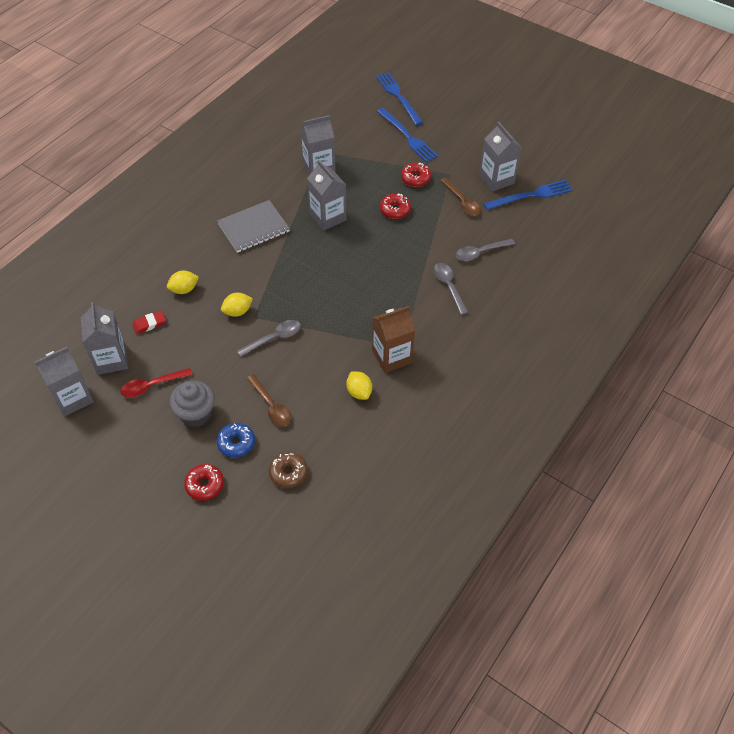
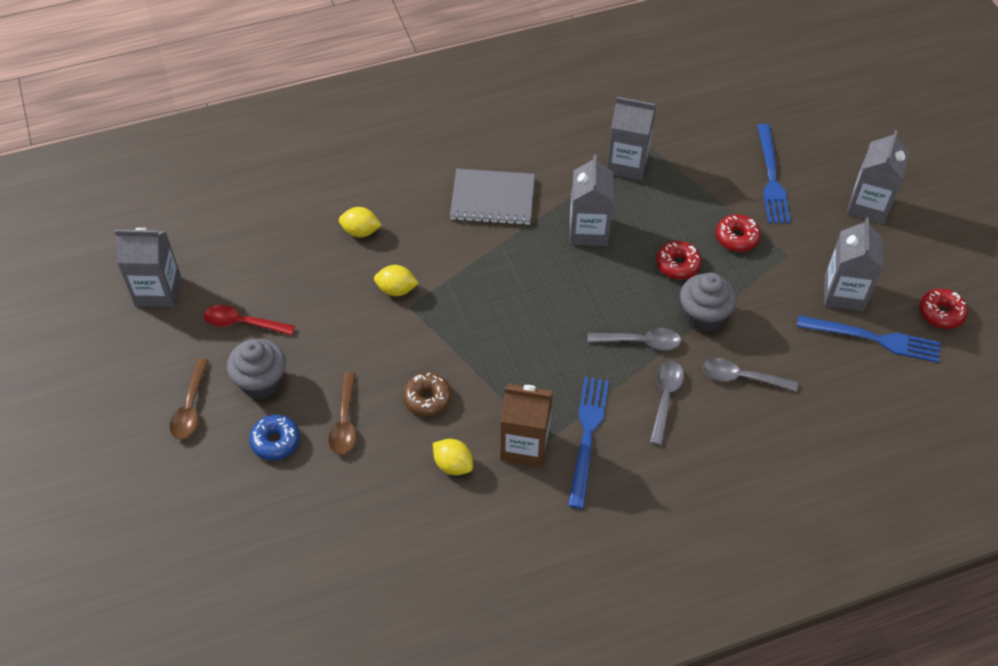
camera: 35 degrees right, 0 degrees up
grey carton [81,302,128,375] -> grey carton moved to [847,130,909,224]
red eraser [132,311,166,334] -> none
red donut [184,464,224,501] -> red donut moved to [919,288,968,329]
grey spoon [237,320,301,357] -> grey spoon moved to [587,328,681,350]
brown donut [269,452,308,488] -> brown donut moved to [403,373,452,417]
yellow lemon [346,371,372,400] -> yellow lemon turned 60 degrees counterclockwise [433,439,473,475]
blue fork [376,72,423,126] -> blue fork moved to [568,377,609,509]
brown spoon [440,178,481,216] -> brown spoon moved to [170,358,209,439]
none -> grey cupcake [680,273,737,332]

